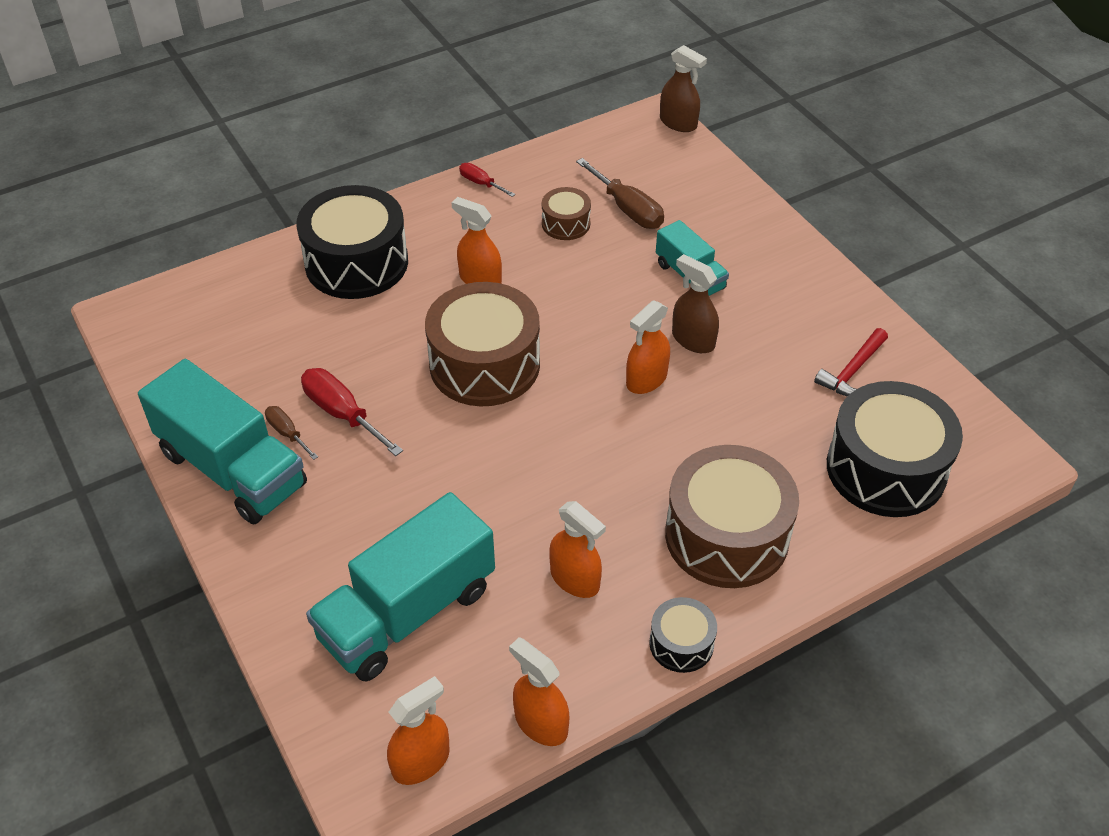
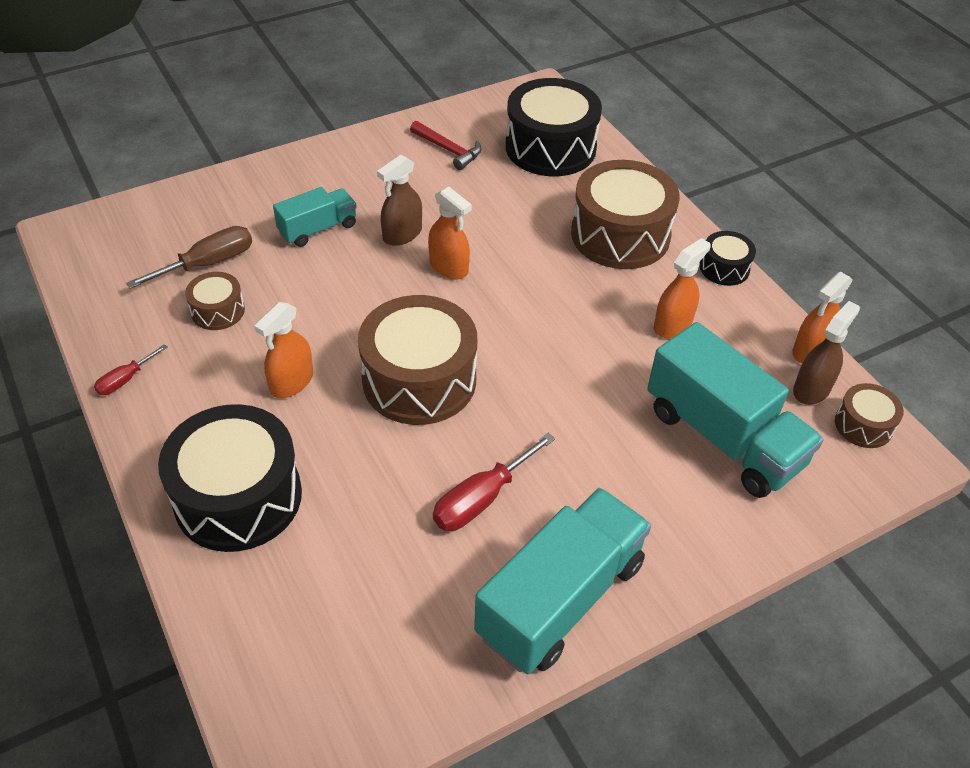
camera: 90 degrees left, 0 degrees up
brown screwdriver [265,406,318,460] -> none
orange spray bottle [387,676,450,785] -> brown drum [835,383,904,448]
brown spray bottle [660,45,707,132] -> brown spray bottle moved to [793,301,860,405]

